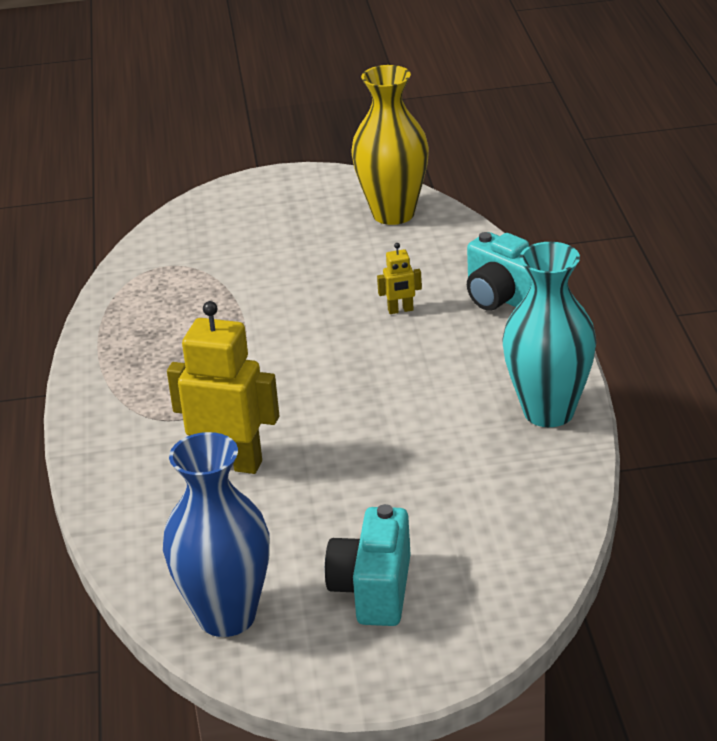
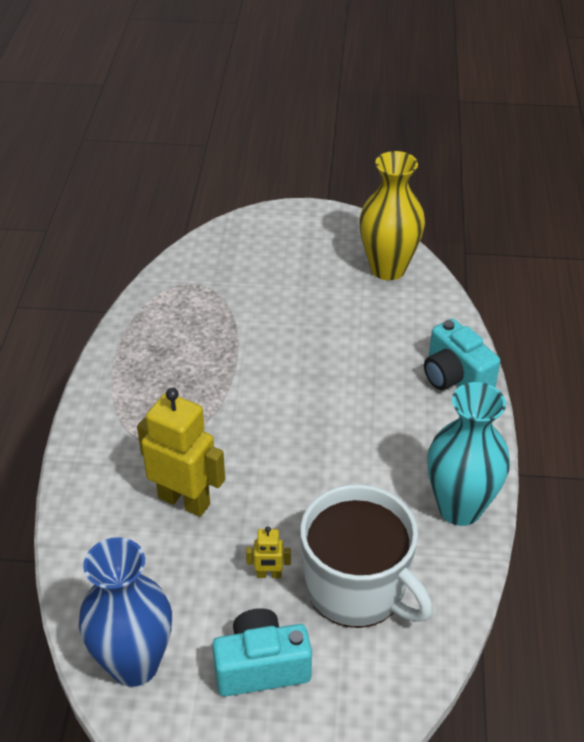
camera: 10 degrees right, 10 degrees up
turquoise camera [325,504,411,626] -> turquoise camera turned 60 degrees clockwise [212,608,312,697]
yellow robot [377,243,422,314] -> yellow robot moved to [246,526,291,578]
none -> white mug [300,484,433,628]

